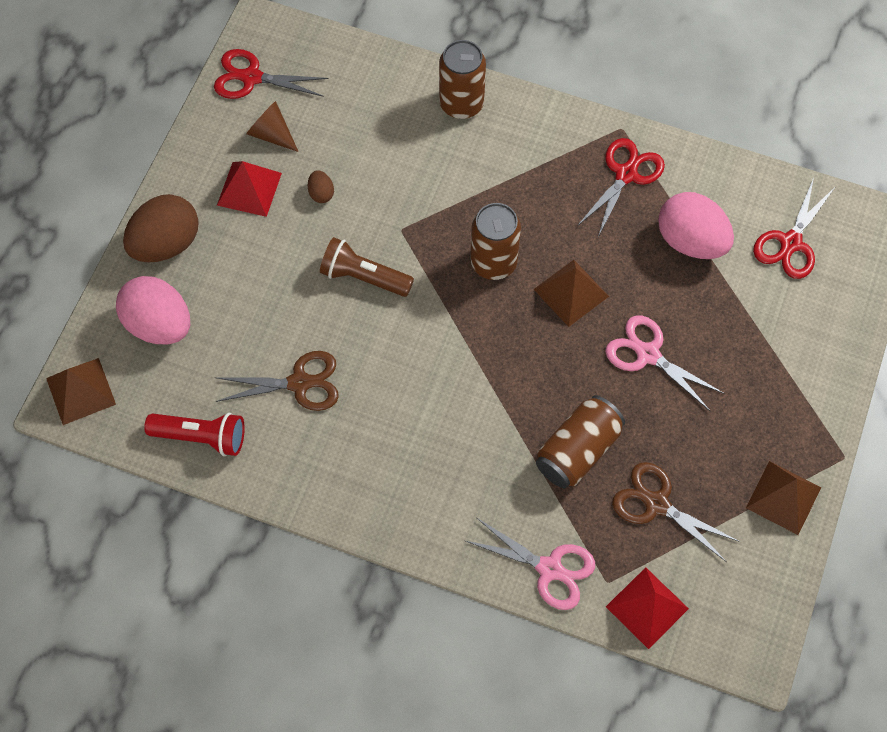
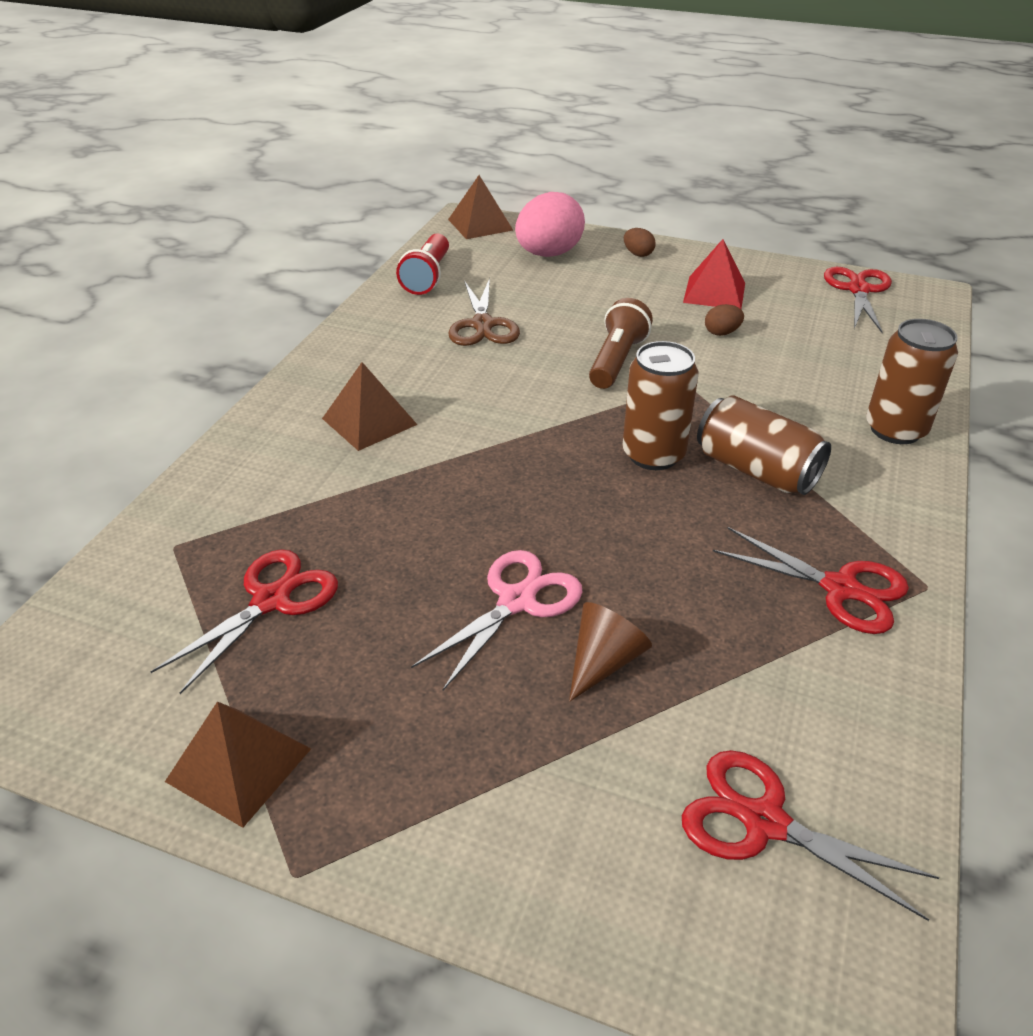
camera: 90 degrees right, 25 degrees down
brown egg [123,194,199,262] -> brown egg [624,228,656,257], size x0.44
brown cone [246,101,299,152] -> brown cone moved to [569,602,652,702]
pink scissors [464,518,595,610] -> none
brown pyramid [534,260,609,327] -> brown pyramid moved to [322,362,418,451]
brown can [536,395,625,488] -> brown can moved to [697,395,831,495]
red pyramid [606,567,689,649] -> none
brown scissors [612,462,740,562] -> red scissors [150,549,338,694]
pink egg [658,192,734,259] -> none

